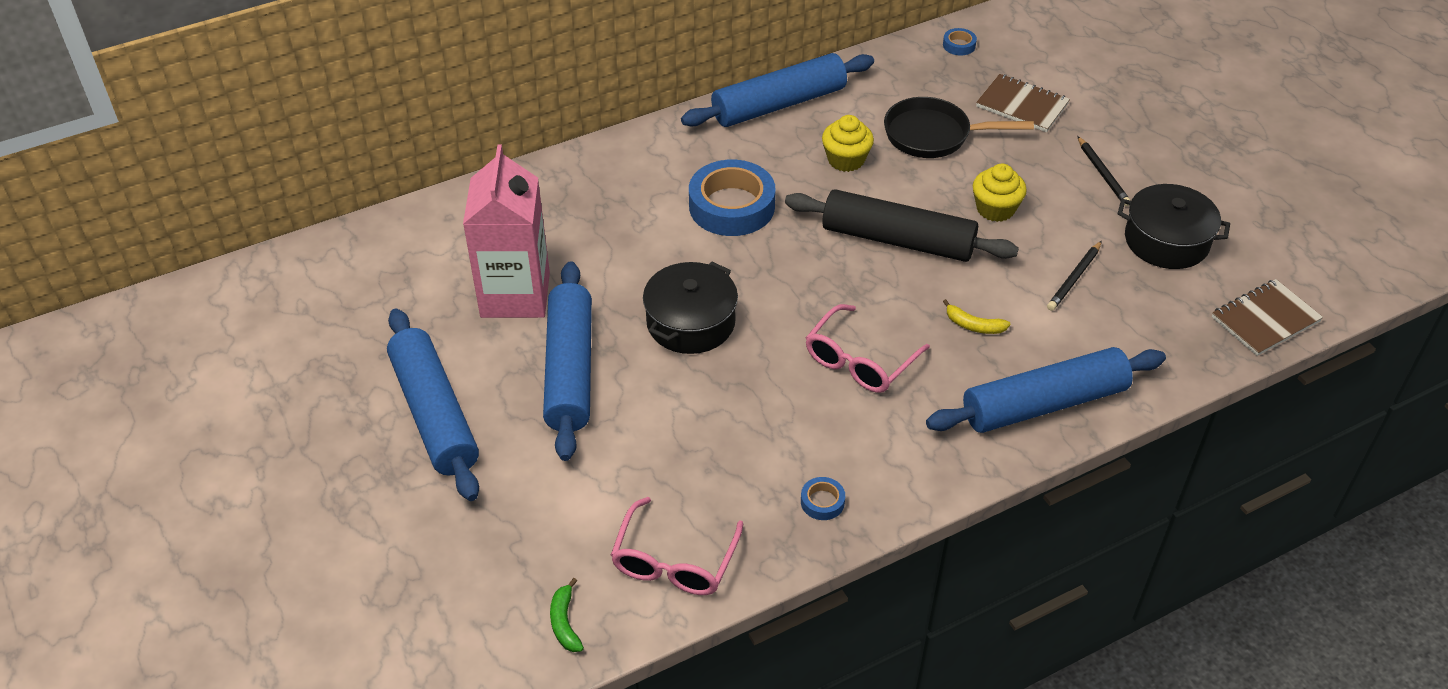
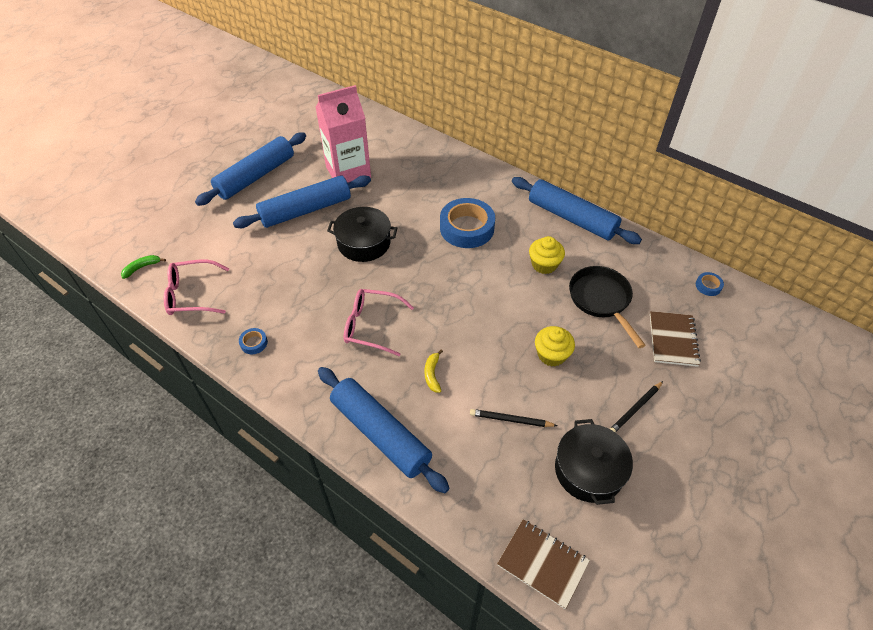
camera: 65 degrees right, 5 degrees up
black rolling pin [785,189,1019,262] -> none

